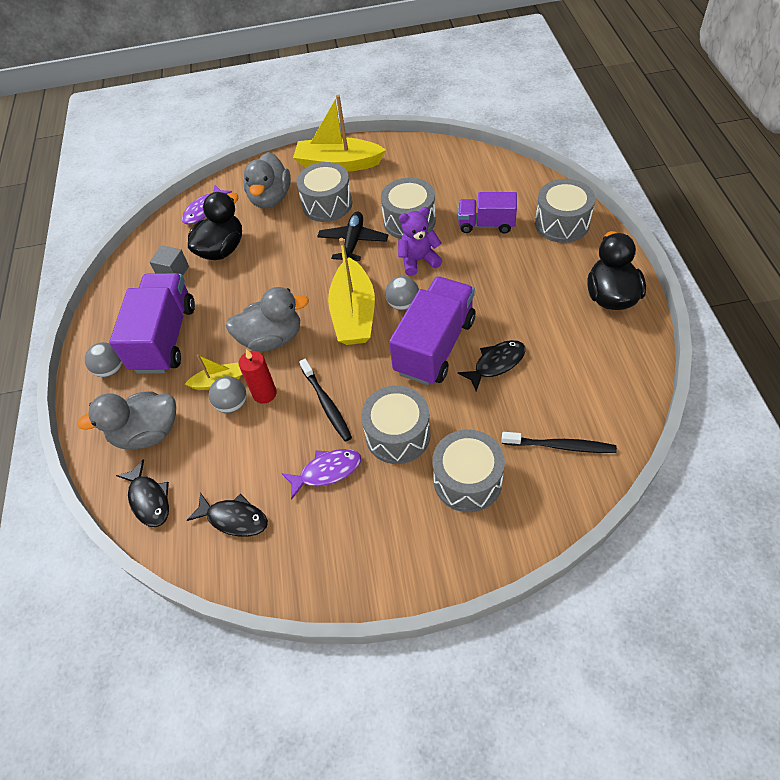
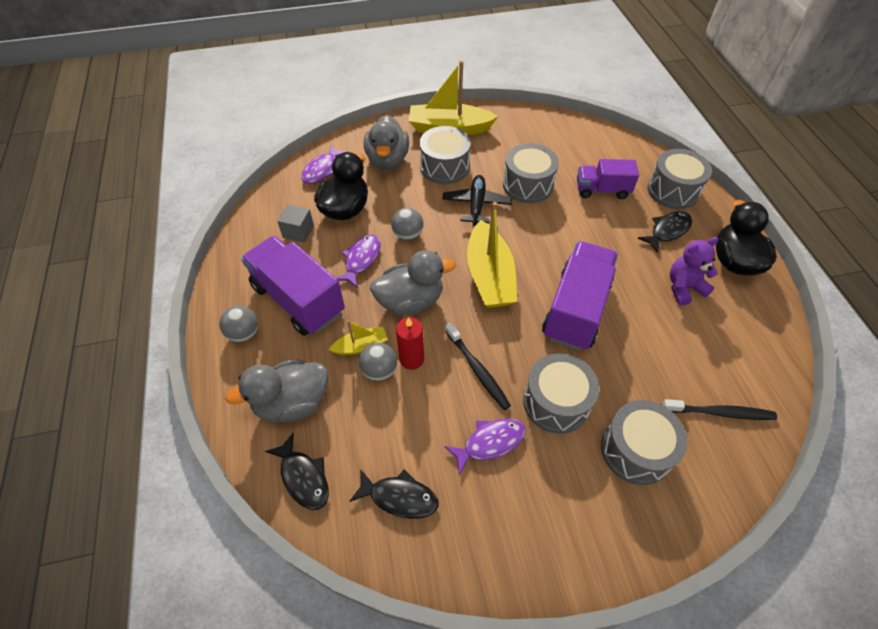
camera: 10 degrees left, 0 degrees up
purple truck [109,273,195,374] -> purple truck turned 45 degrees counterclockwise [241,236,345,336]
grey ball [385,276,419,311] -> grey ball moved to [391,208,424,240]
purple teddy bear [398,207,443,276] -> purple teddy bear moved to [670,237,718,305]
black fish [458,340,525,391] -> black fish moved to [638,211,692,253]
none -> purple fish [336,234,381,288]

